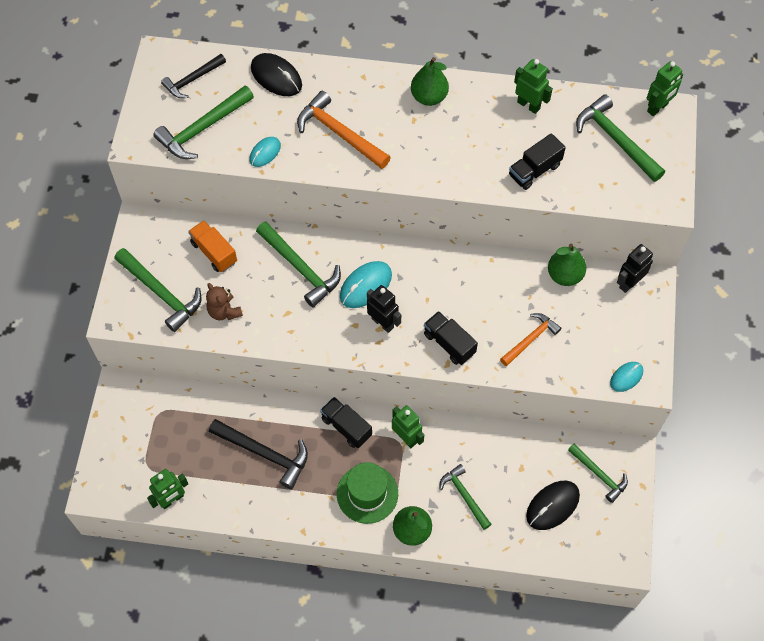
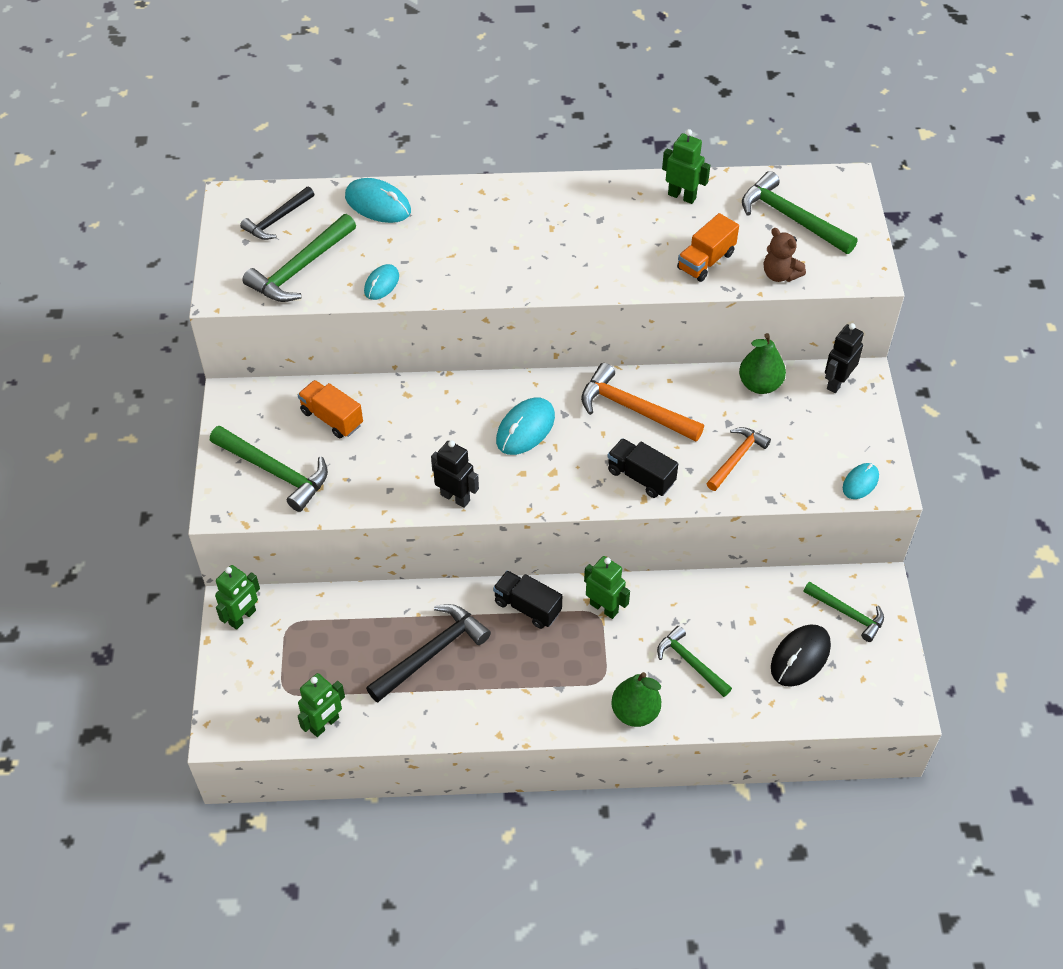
camera: 10 degrees left, 10 degrees down
brown teddy bear [206,283,243,320] -> brown teddy bear moved to [764,228,806,282]
black hammer [209,419,308,489] -> black hammer turned 60 degrees counterclockwise [366,604,491,703]
black mouse [251,53,302,96] -> turquoise mouse [345,178,411,223]
green hammer [256,222,341,307] -> none
orange hammer [297,91,391,169] -> orange hammer moved to [581,363,704,441]
green hat [337,462,398,524] -> none
black robot [367,285,401,333] -> black robot moved to [431,440,479,508]
green pear [411,57,449,106] -> none
black truck [509,133,566,190] -> orange truck [677,213,739,282]
green robot [647,61,683,116] -> green robot moved to [215,565,260,630]

